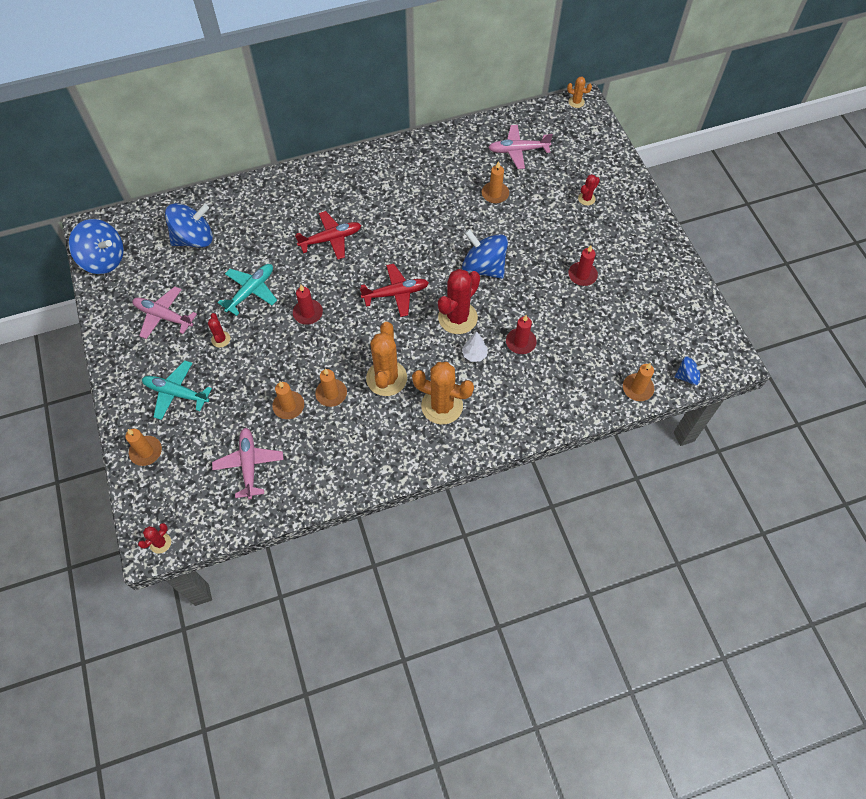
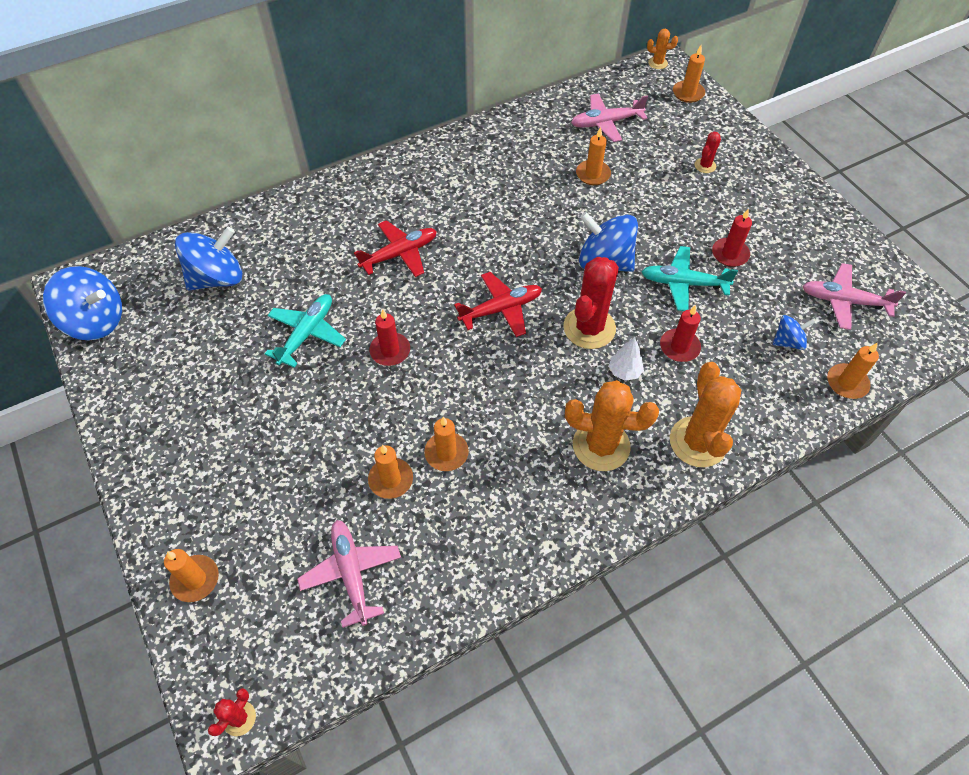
camera: 10 degrees left, 5 degrees down
pink plane [132,286,197,339] -> pink plane moved to [802,263,906,330]
turquoise plane [142,361,212,420] -> turquoise plane moved to [642,246,738,311]
red cactus [208,313,230,348] -> none
orange cactus [366,322,407,396] -> orange cactus moved to [670,362,741,467]
blue spinning top [675,356,708,385] -> blue spinning top moved to [773,315,815,350]
none -> orange candle [673,45,705,103]

